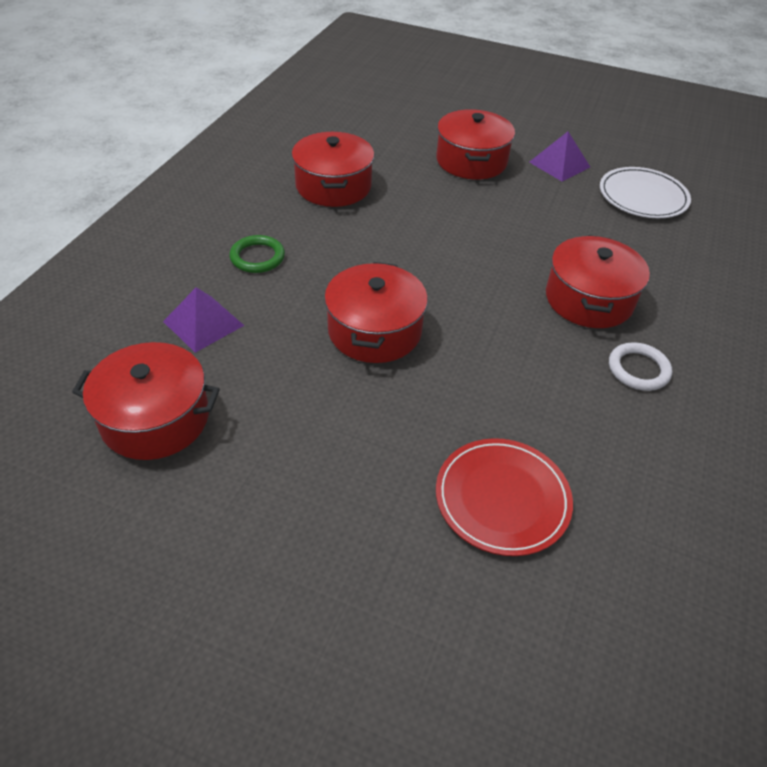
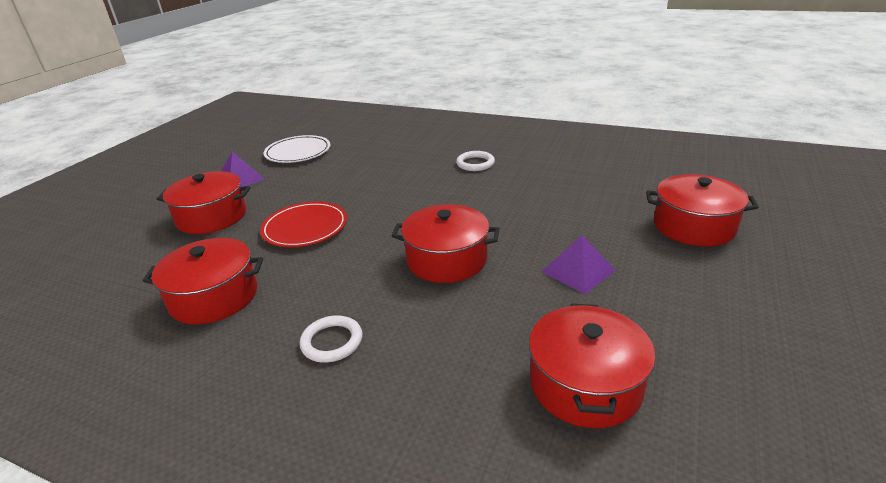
camera: 85 degrees left, 15 degrees down
purple pyramid [163,287,244,353] -> purple pyramid moved to [541,235,615,294]
green ring [229,235,285,273] -> white ring [299,315,362,362]
red plate [436,438,573,556] -> red plate moved to [260,202,347,247]
red pot [546,235,650,328] -> red pot moved to [646,174,759,246]

